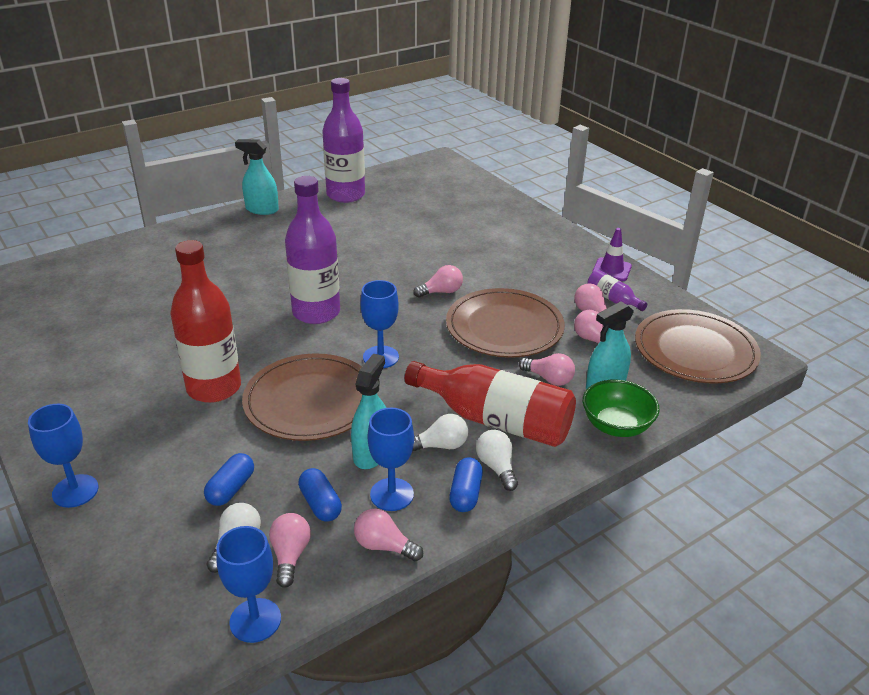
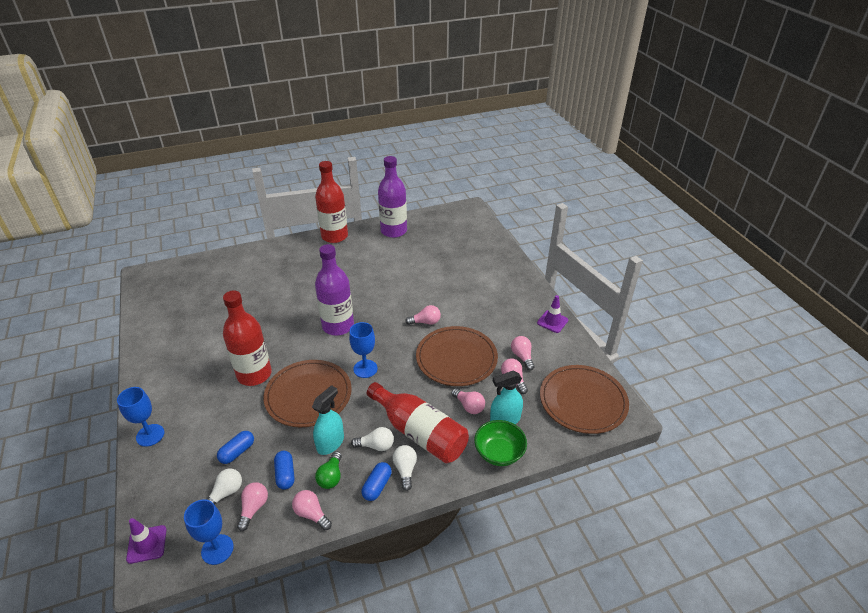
camera: 15 degrees right, 5 degrees up
turquoise spray bottle [235,139,279,215] -> red bottle [315,161,348,243]
blue goblet [368,408,414,511] -> green light bulb [315,451,342,489]
purple bottle [587,270,647,311] -> none
none -> purple traffic cone [126,518,167,564]

